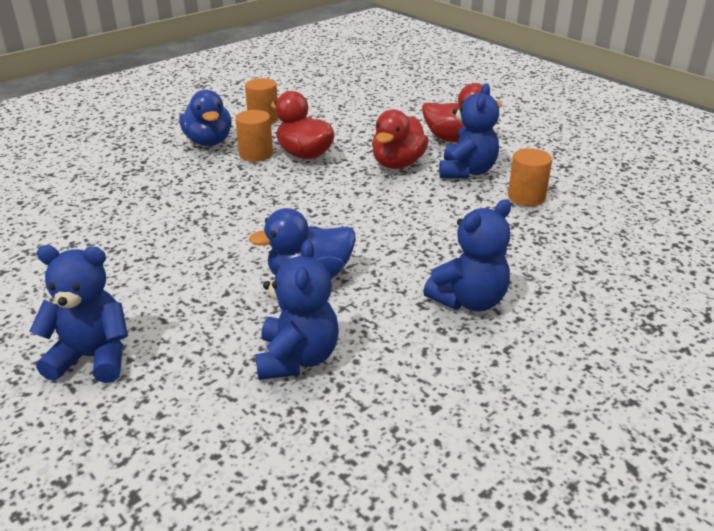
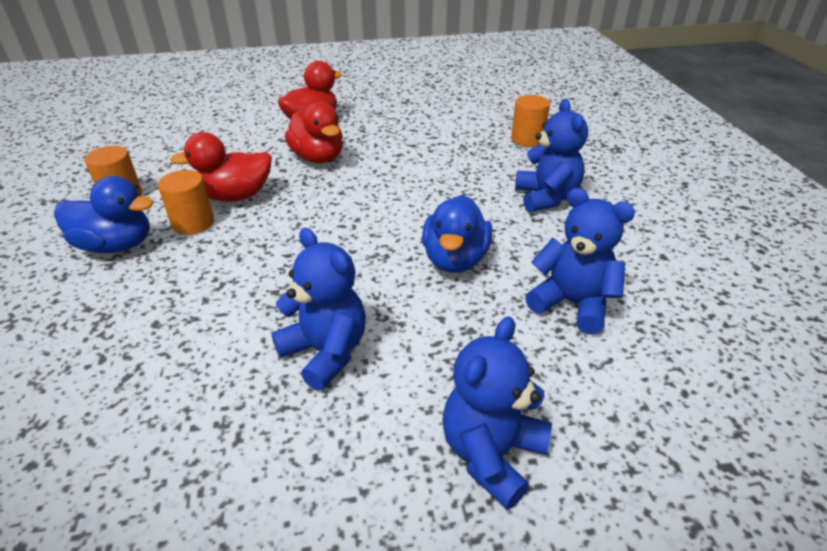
camera: 60 degrees left, 5 degrees up
blue teddy bear [439,83,499,179] -> blue teddy bear moved to [271,228,366,391]
orange cylinder [508,148,552,206] -> orange cylinder moved to [511,95,550,147]

